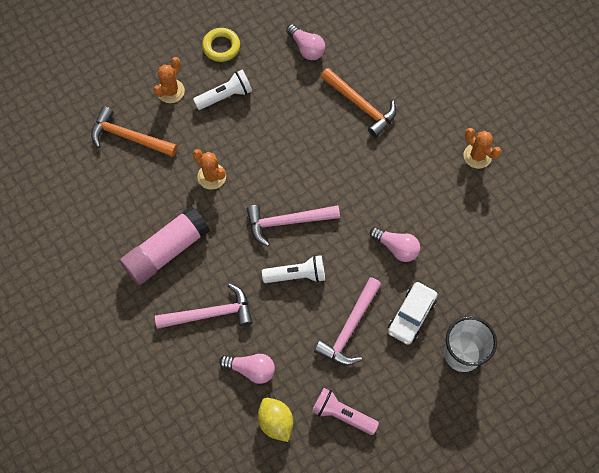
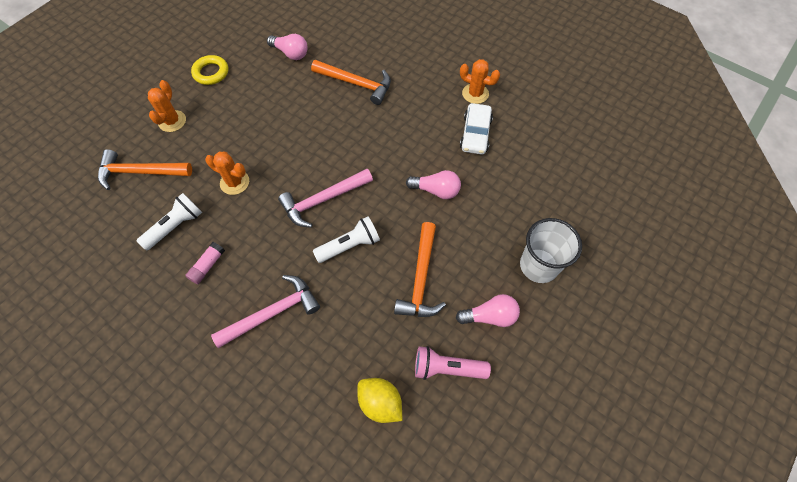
camera: 20 degrees left, 5 degrees down
pink glue stick [120,206,210,285] -> pink glue stick [185,242,225,284], size x0.44
white flashlight [193,70,252,110] -> white flashlight moved to [137,193,202,250]
pink light bulb [219,354,275,384] -> pink light bulb moved to [456,294,520,327]
pink hammer [314,277,381,366] -> orange hammer [394,222,446,317]
white car [388,282,438,345] -> white car moved to [460,103,493,154]

